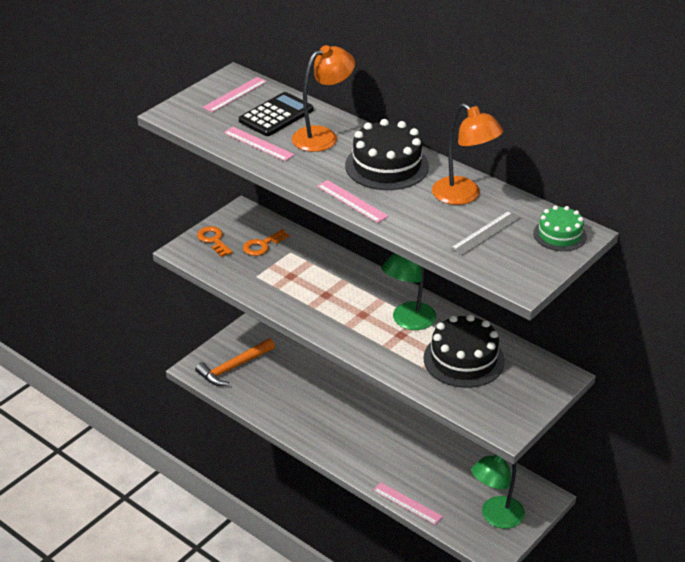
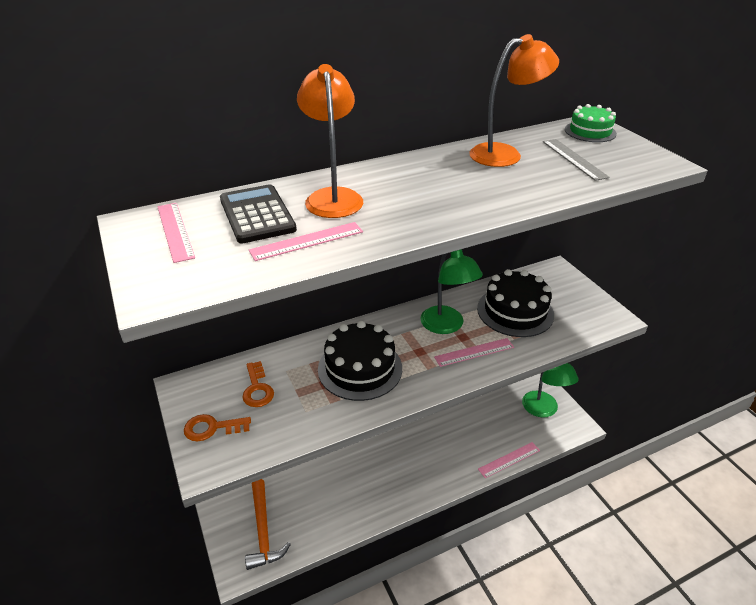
camera: 65 degrees left, 0 degrees up
pink ruler [317,180,388,223] -> pink ruler moved to [434,338,514,367]
black cake [345,119,429,190] -> black cake moved to [318,321,402,401]

